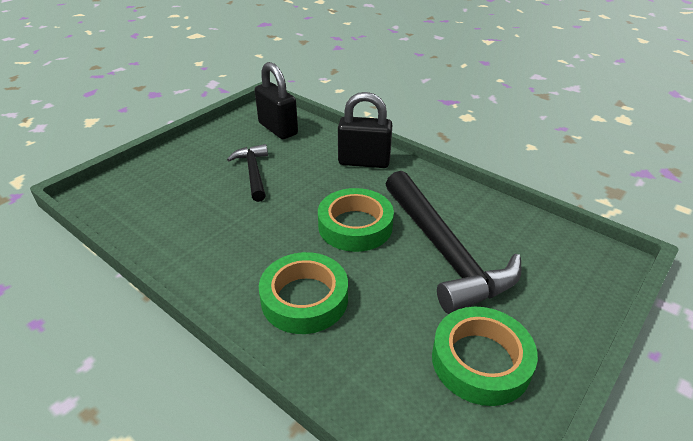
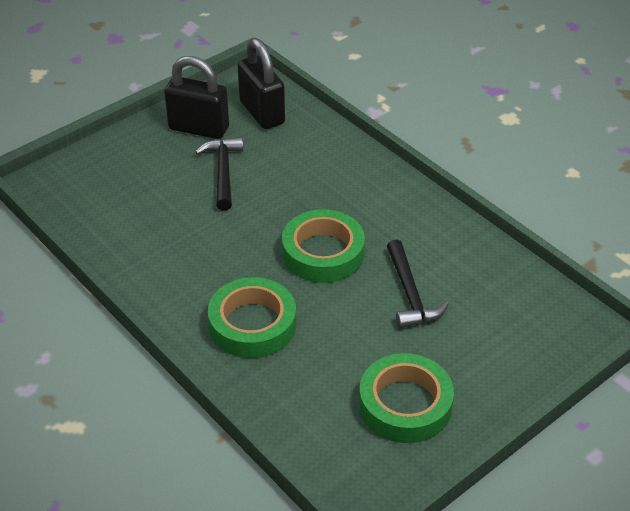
camera: 10 degrees right, 5 degrees up
black padlock [338,92,392,168] -> black padlock moved to [164,56,229,139]
black hammer [386,171,521,314] -> black hammer [387,239,449,328], size x0.54

